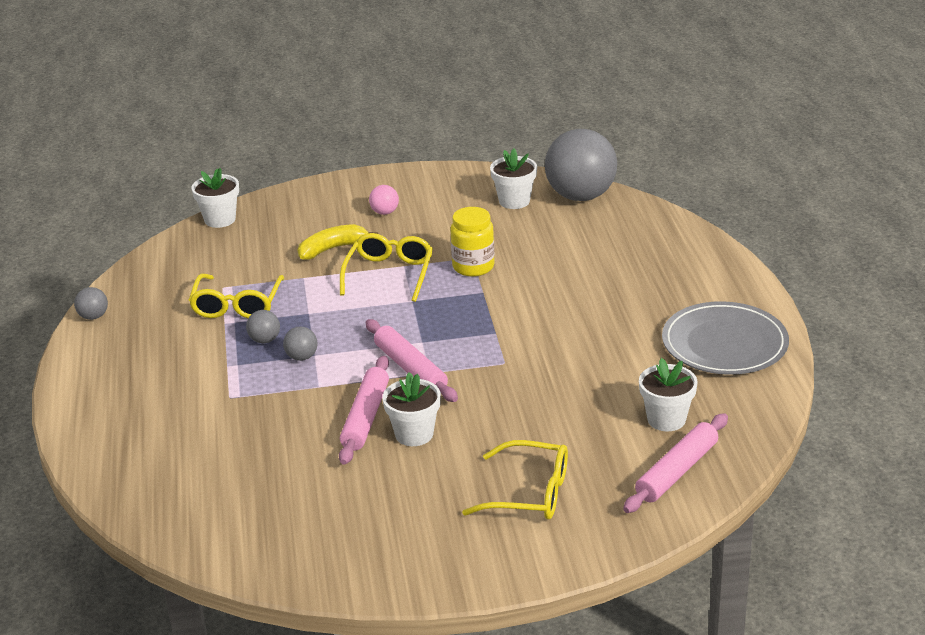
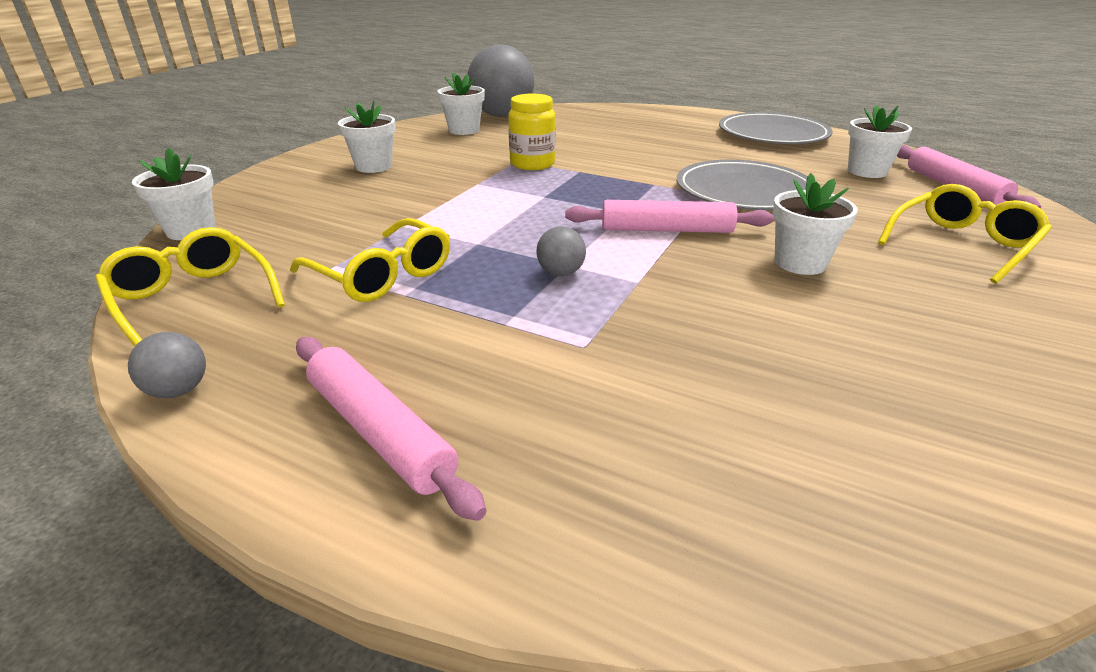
camera: 55 degrees left, 0 degrees up
grey ball [246,310,280,343] -> none
yellow banana [298,224,378,260] -> none
pink rolling pin [339,356,389,465] -> pink rolling pin moved to [296,337,487,521]
yellow glasses [340,233,433,302] -> yellow glasses moved to [95,227,285,346]
pink ball [369,185,399,215] -> white flower pot [338,100,396,173]
none -> grey plate [677,160,808,210]

